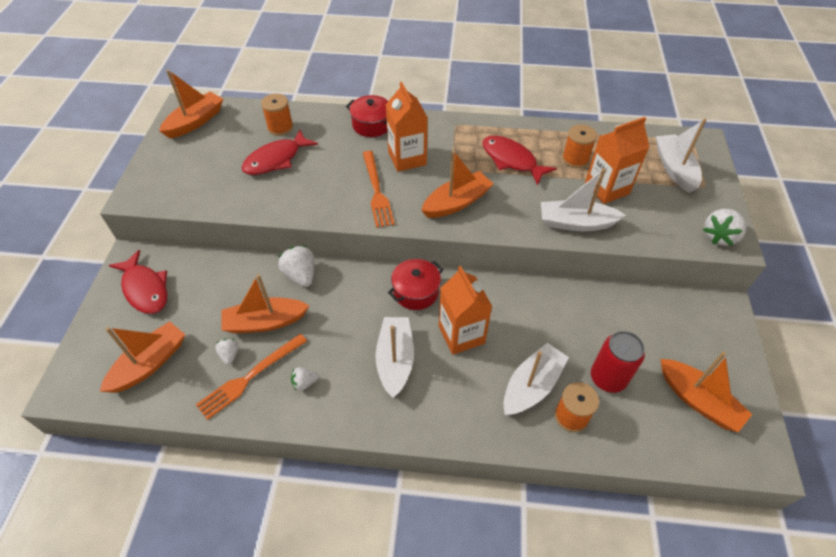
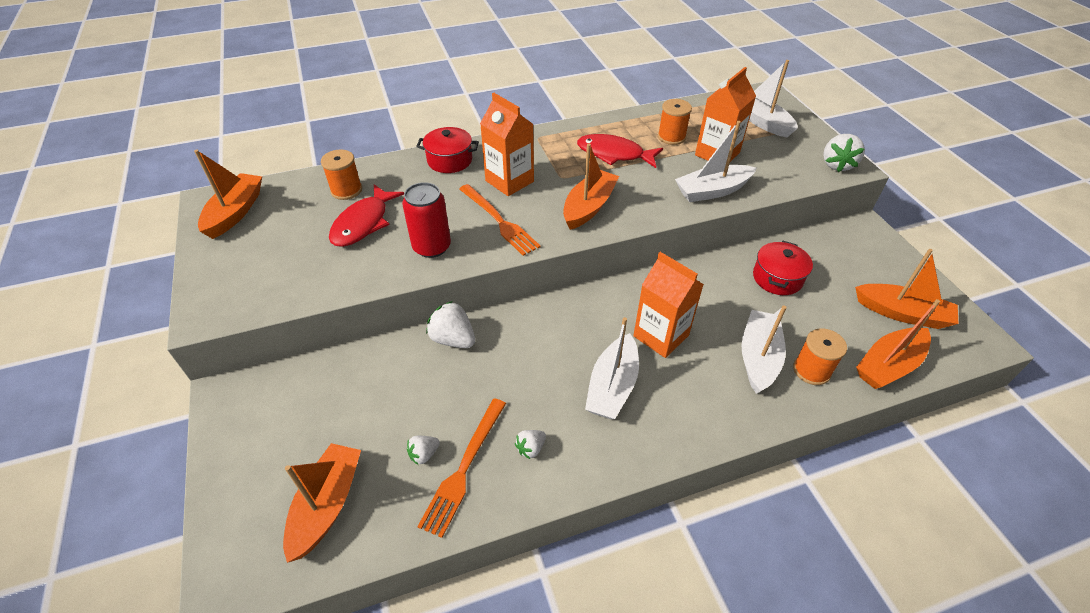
camera: 25 degrees left, 5 degrees down
red fish [108,250,167,314] -> none
white strawberry [215,339,239,365] -> white strawberry turned 90 degrees counterclockwise [407,436,440,465]
orange boat [221,274,310,334] -> orange boat moved to [856,299,940,389]
white boat [375,317,414,398] -> white boat turned 135 degrees counterclockwise [585,317,639,419]
red pot [388,259,444,310] -> red pot moved to [753,241,813,295]
red can [591,331,645,393] -> red can moved to [402,182,451,258]

